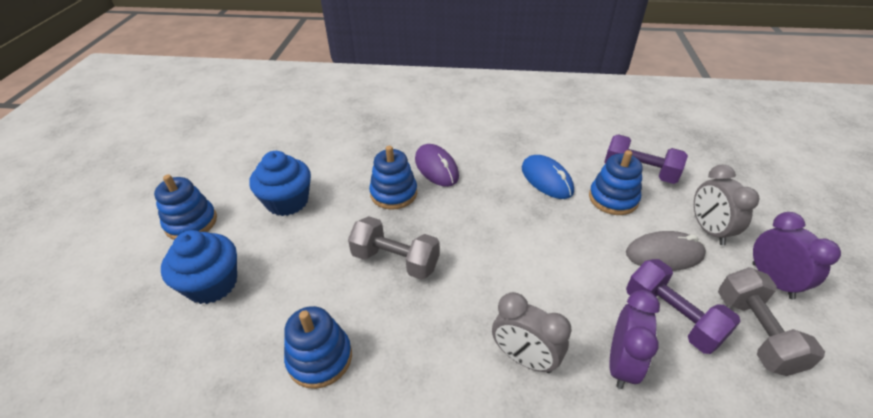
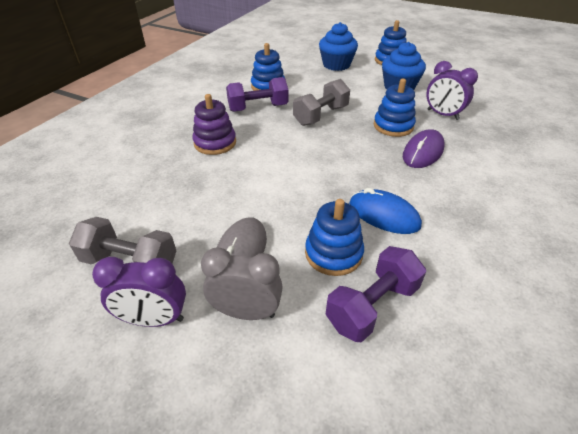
camera: 110 degrees right, 0 degrees up
purple mouse [415,144,459,187] -> purple mouse turned 45 degrees counterclockwise [403,129,445,168]
grey clock [492,292,572,373] -> purple stacking toy [193,94,236,155]
blue mouse [522,155,574,199] -> blue mouse turned 45 degrees clockwise [349,188,422,234]
purple clock [609,290,660,389] -> purple clock moved to [426,61,478,120]
purple dumbbell [626,259,741,354] -> purple dumbbell moved to [226,77,288,112]

